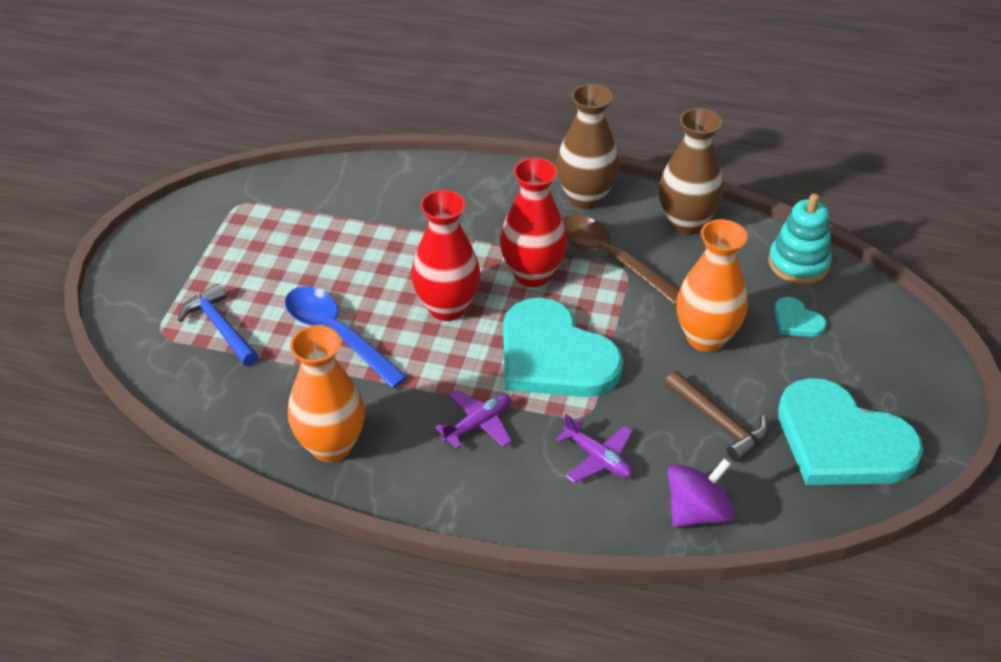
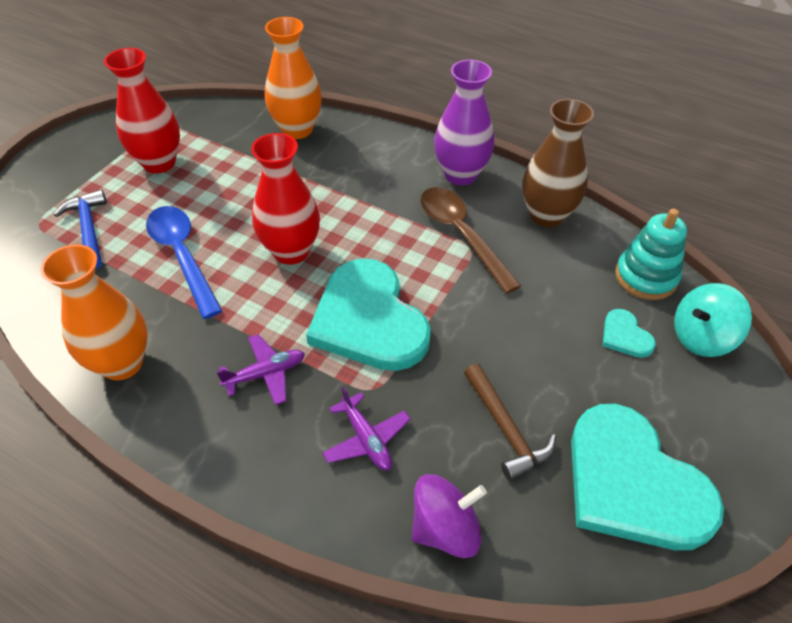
camera: 15 degrees right, 5 degrees up
red vase [500,158,567,287] -> red vase moved to [104,48,180,173]
brown vase [556,84,619,209] -> purple vase [434,60,495,186]
orange vase [676,219,748,352] -> orange vase moved to [265,17,322,139]
none -> turquoise spinning top [674,283,752,357]

